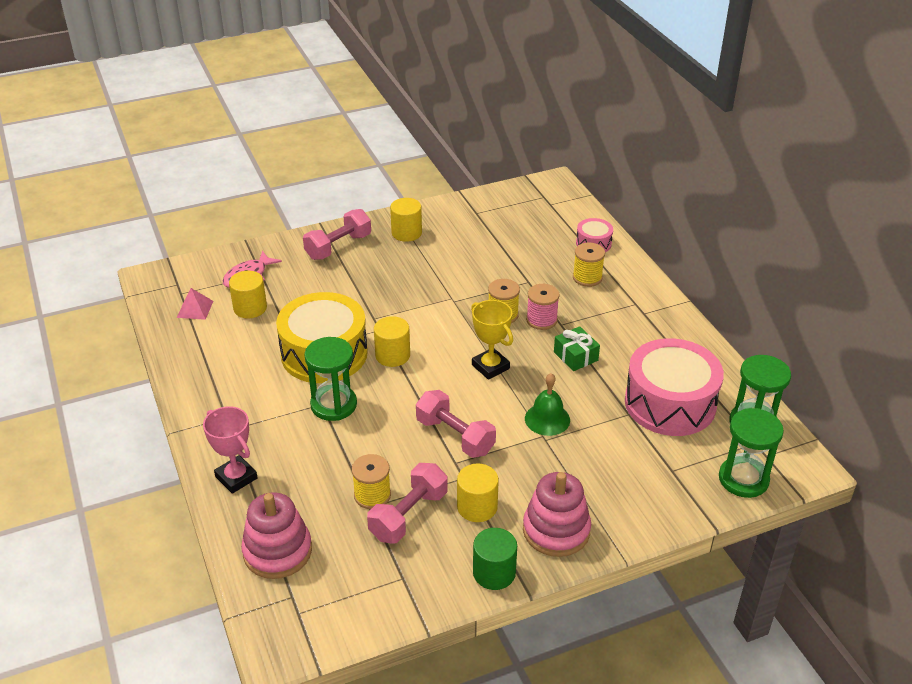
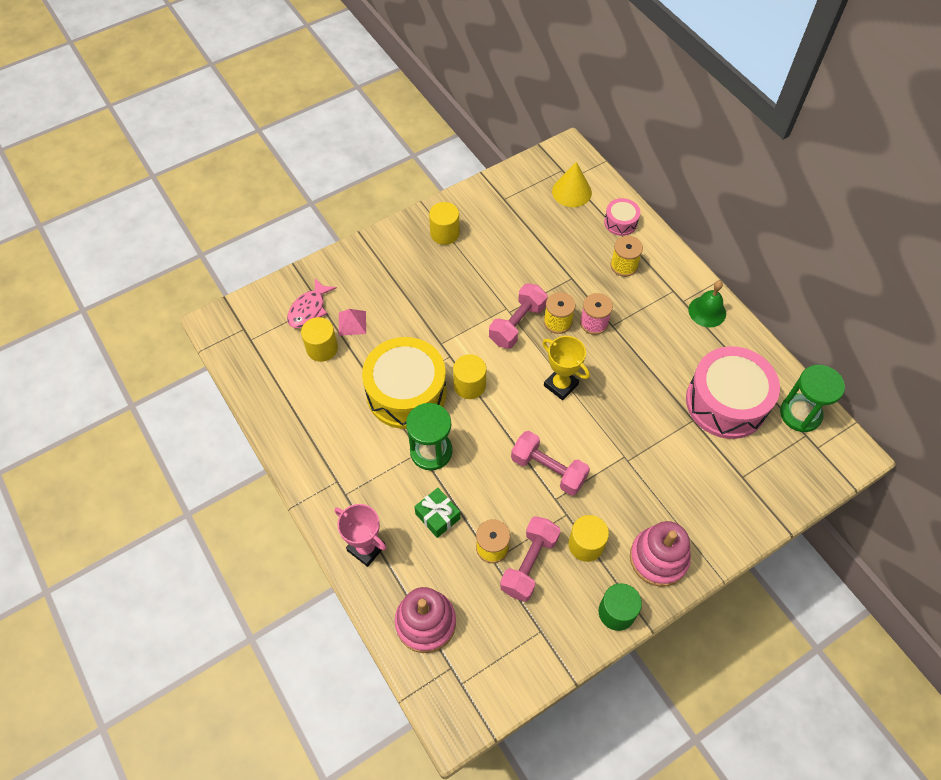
camera: 10 degrees left, 20 degrees up
pink pyramid [177,288,213,320] -> pink pyramid moved to [339,309,366,336]
pink dumbbell [303,209,371,260] -> pink dumbbell moved to [489,284,547,349]
green bell [525,373,570,436] -> green bell moved to [688,281,726,327]
green gift [554,326,600,371] -> green gift moved to [414,488,460,538]
green hourglass [719,408,784,498] -> none
none -> yellow cone [552,162,592,207]

